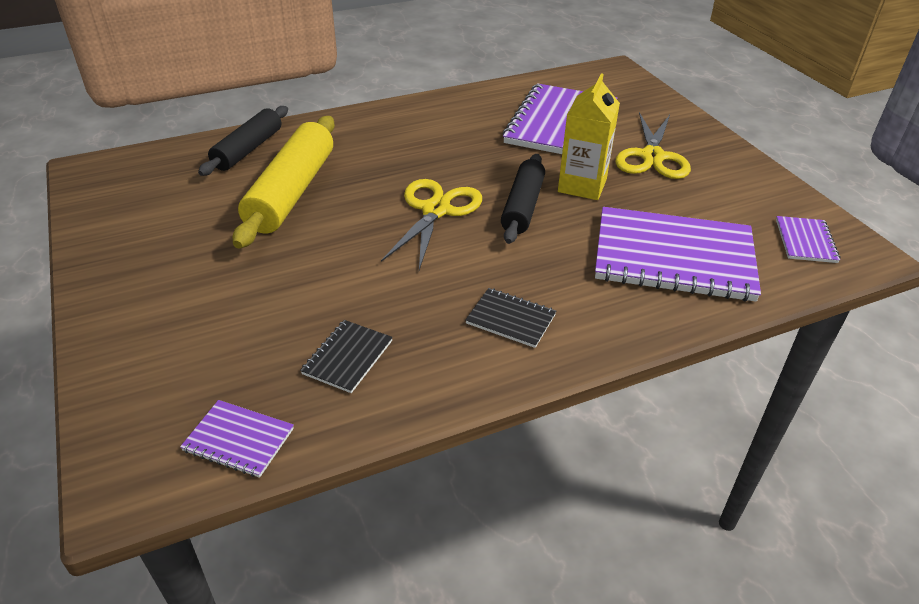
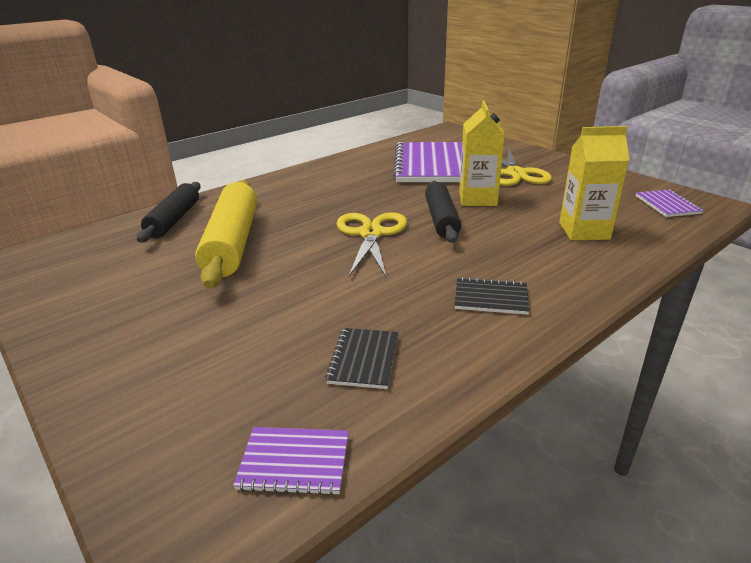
camera: 15 degrees left, 10 degrees down
purple notebook [595,207,761,302] -> yellow carton [559,126,629,241]

